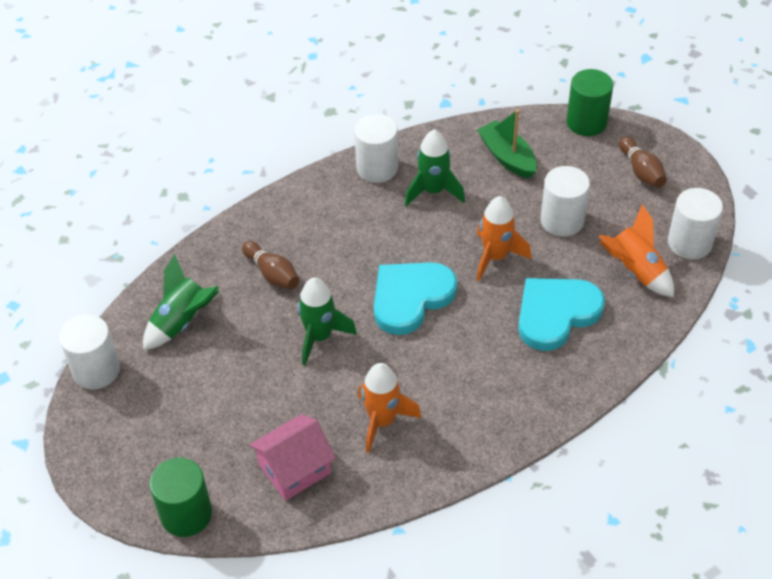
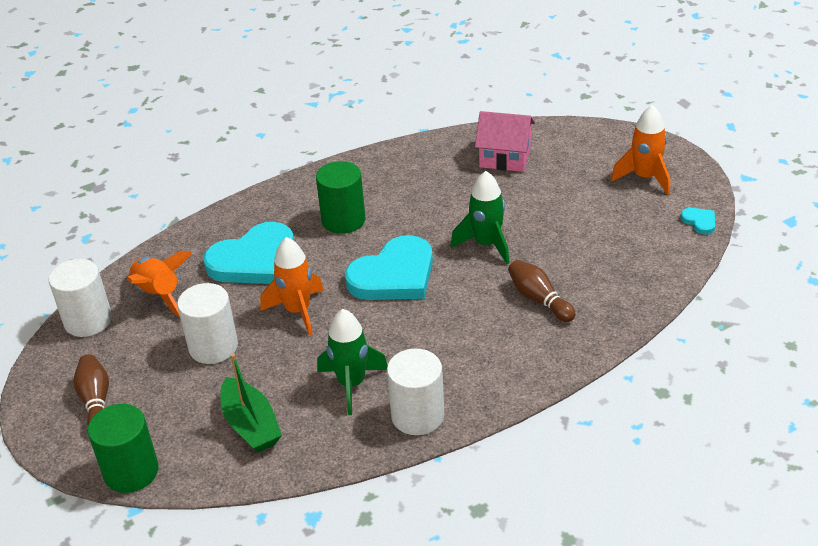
camera: 175 degrees left, 10 degrees down
white cylinder [59,315,120,389] -> turquoise heart [681,208,716,234]
green rocket [143,254,219,350] -> none
green cylinder [149,457,212,537] -> green cylinder moved to [316,161,365,234]
pink house [249,414,336,501] -> pink house turned 45 degrees clockwise [475,111,535,172]
orange rocket [358,363,422,453] -> orange rocket moved to [611,105,670,195]

